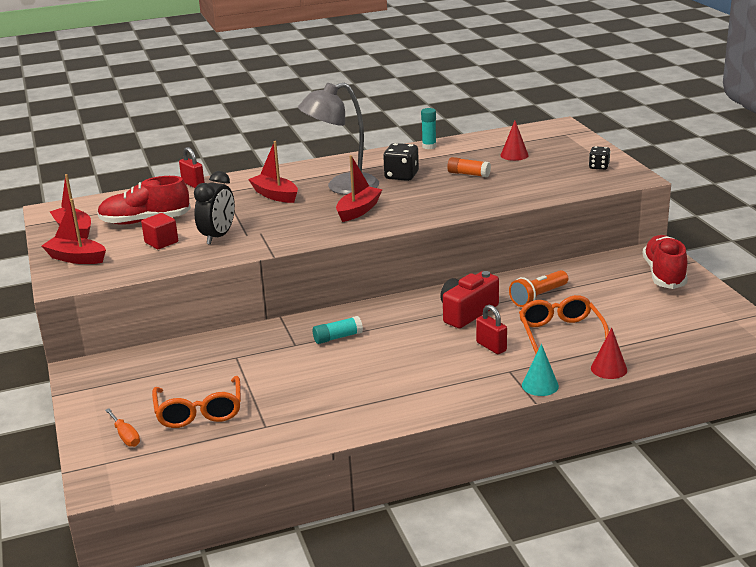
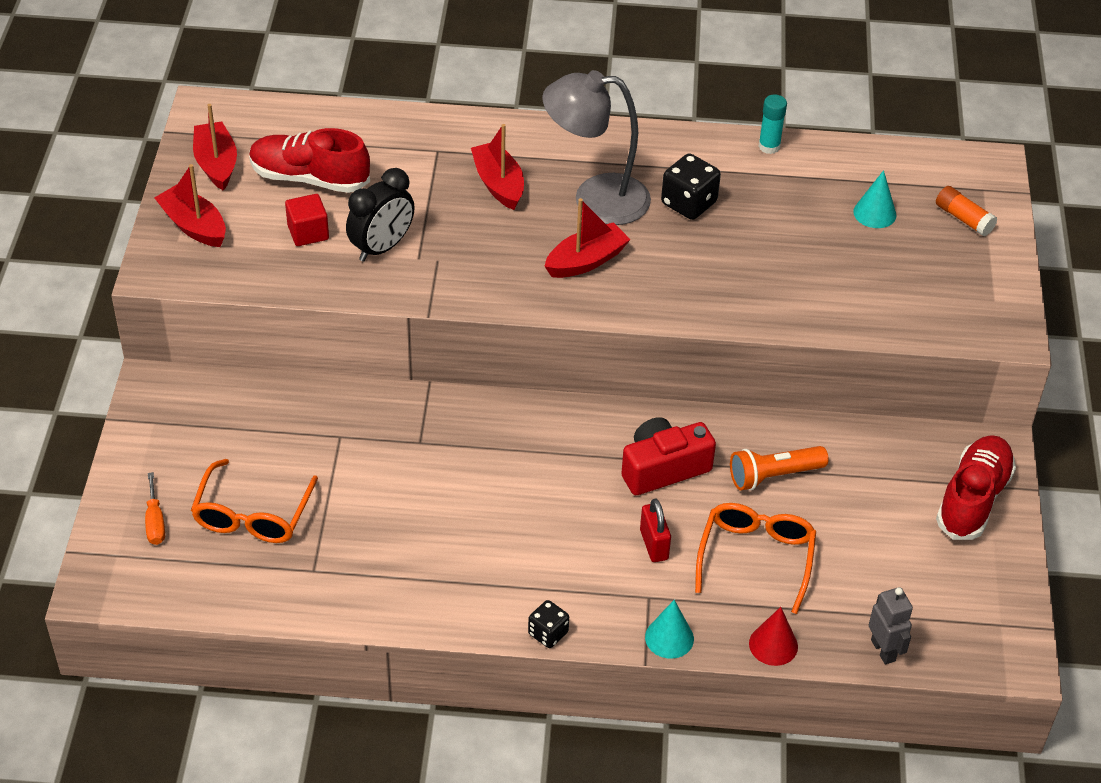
camera: 20 degrees right, 20 degrees up
red padlock [179,147,205,188] -> none
turquoise glue stick [313,316,363,344] -> none
orange glue stick [447,157,491,177] -> orange glue stick moved to [936,186,997,236]
red cone [500,121,529,161] -> turquoise cone [853,170,896,228]
black dice [589,146,610,170] -> black dice moved to [528,600,569,648]
none -> grey robot [869,587,913,664]

